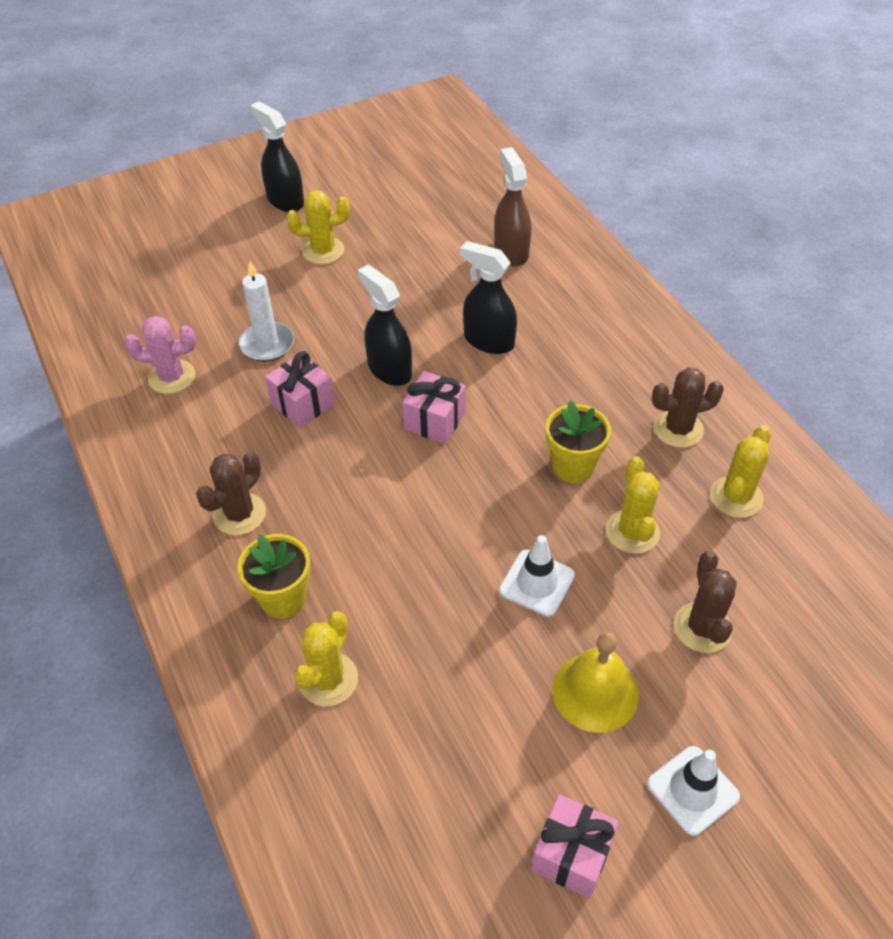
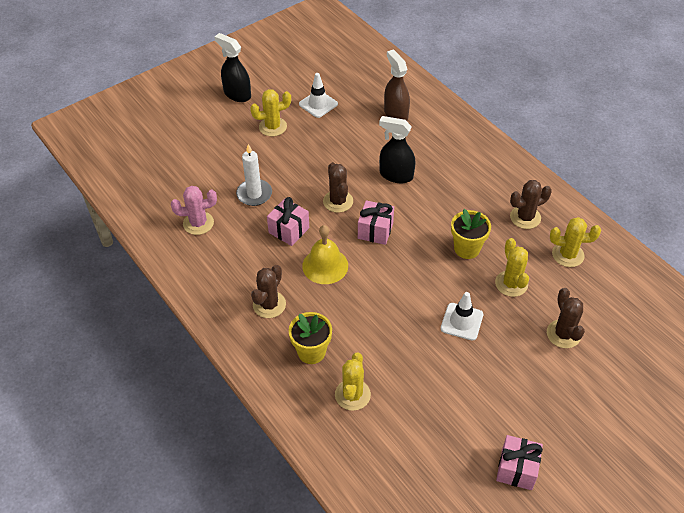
camera: 10 degrees left, 0 degrees up
black spray bottle [358,265,412,386] -> brown cactus [323,162,353,213]
yellow bell [552,632,639,733] -> yellow bell moved to [302,225,348,284]
white traffic cone [647,746,740,836] -> white traffic cone moved to [299,73,338,118]
yellow cactus [710,425,771,518] -> yellow cactus turned 75 degrees clockwise [550,217,601,267]

